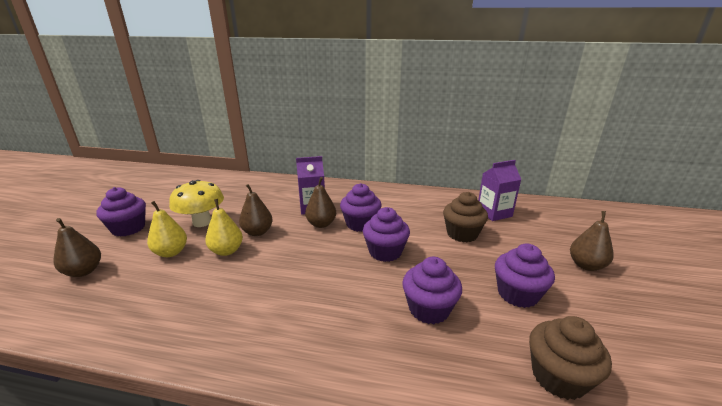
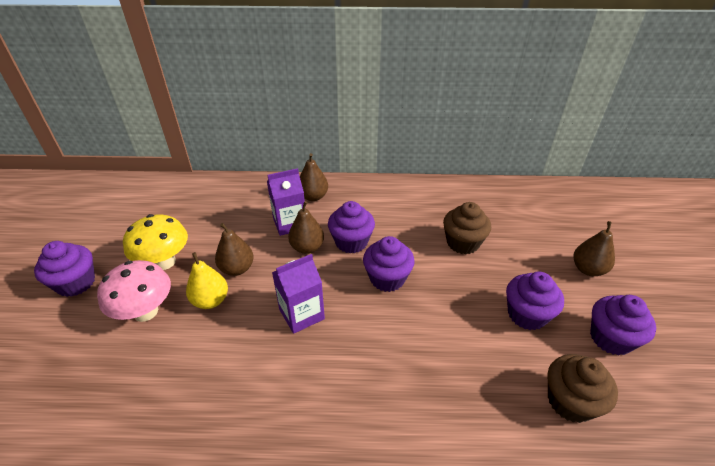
camera: 10 degrees left, 15 degrees up
brown pear [53,218,101,277] -> brown pear moved to [300,153,328,201]
yellow pear [147,201,187,257] -> pink mushroom [97,260,171,322]
purple cupcake [402,257,462,324] -> purple cupcake moved to [590,295,656,356]
purple carton [478,160,521,221] -> purple carton moved to [272,254,325,334]

